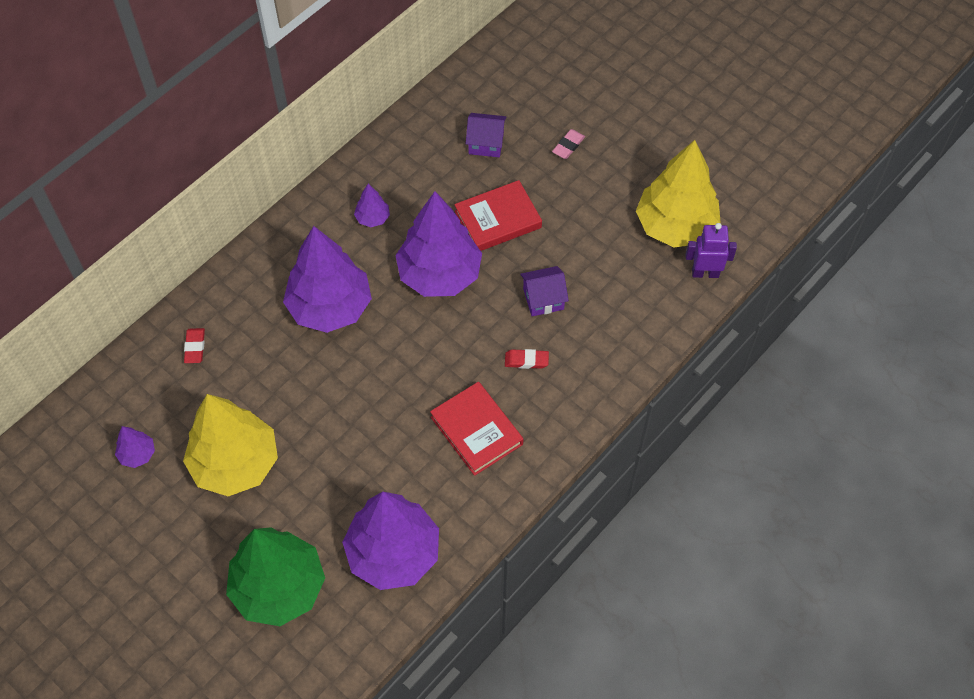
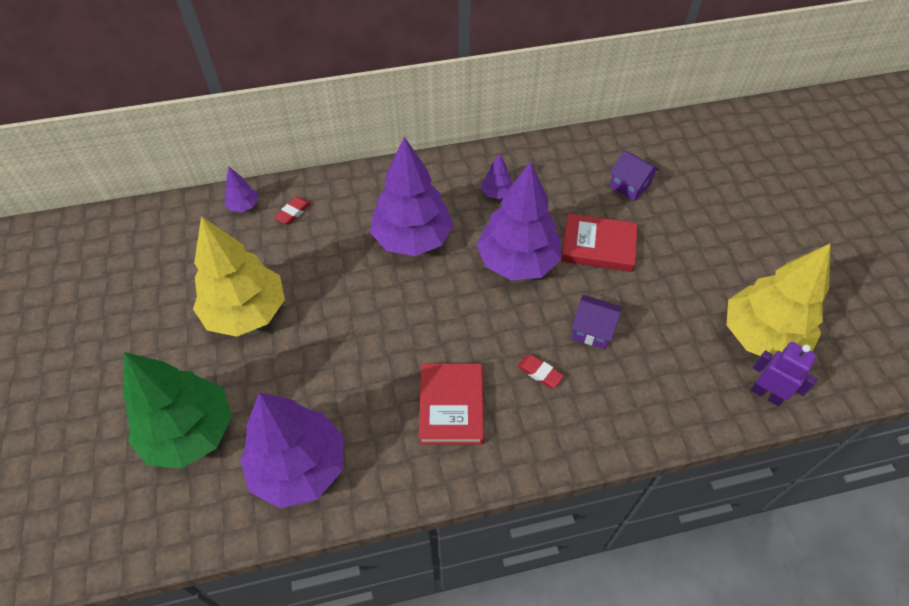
camera: 35 degrees right, 5 degrees down
purple tree [115,426,155,468] -> purple tree moved to [224,167,258,212]
pink eraser [552,129,585,159] -> none

